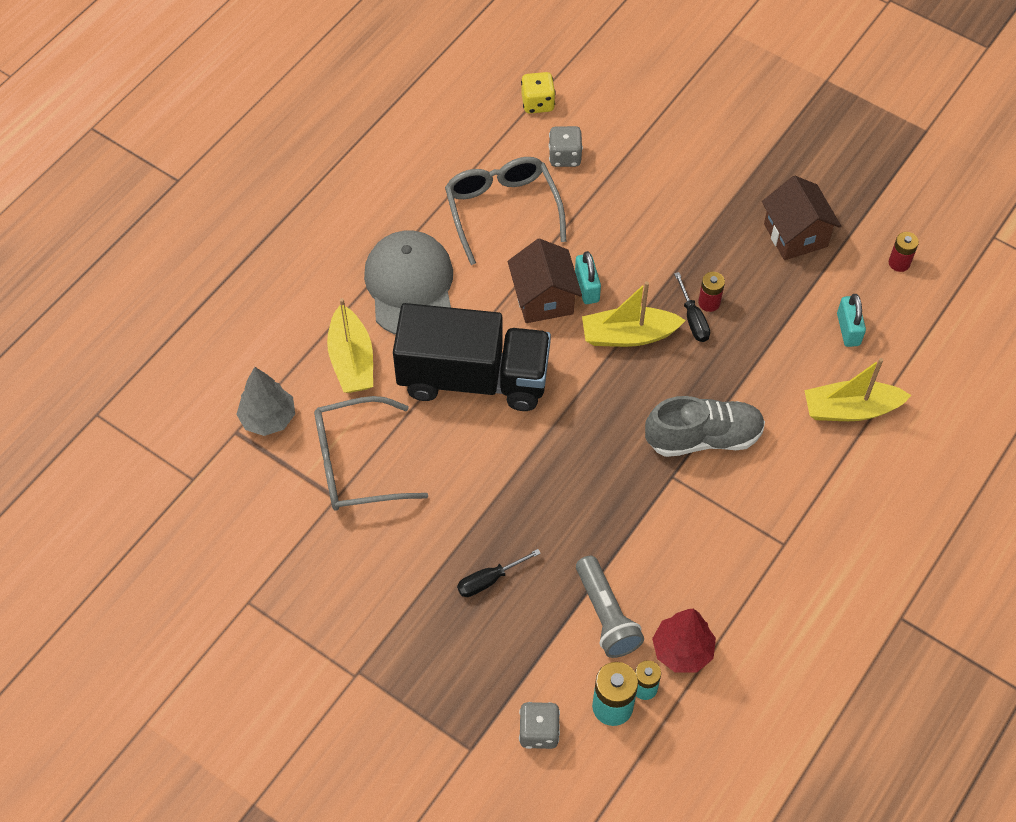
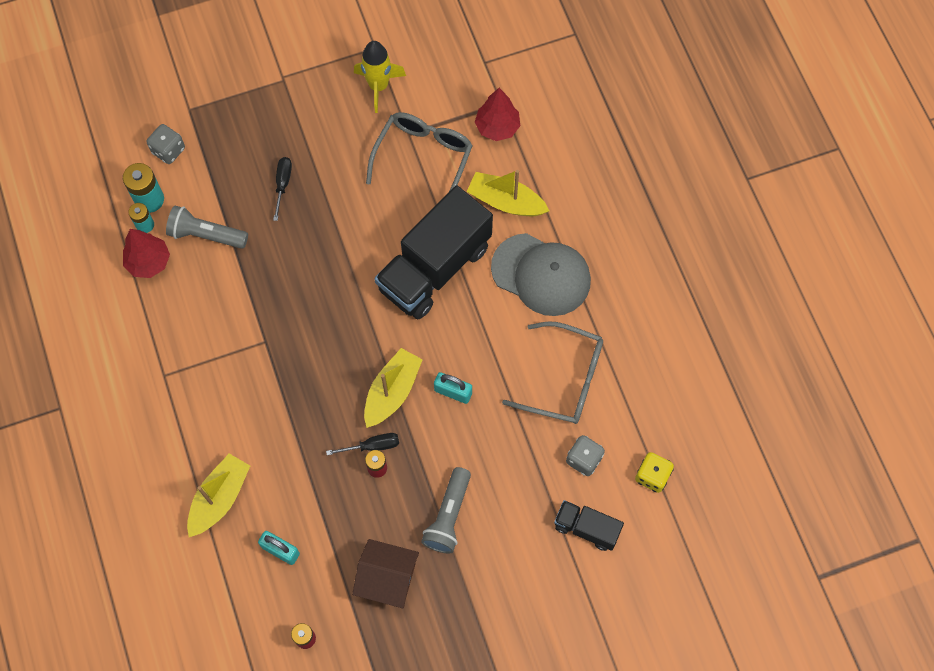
camera: 125 degrees right, 10 degrees up
grey tree [236,367,295,436] -> red tree [475,88,520,141]
brown house [508,239,582,323] -> none
grey shoe [645,396,765,457] -> none
black screwdriver [674,272,710,342] -> black screwdriver turned 150 degrees clockwise [326,433,399,455]
none -> yellow rocket [354,41,406,113]
none -> grey flashlight [421,467,471,554]
none -> black truck [554,500,624,551]

